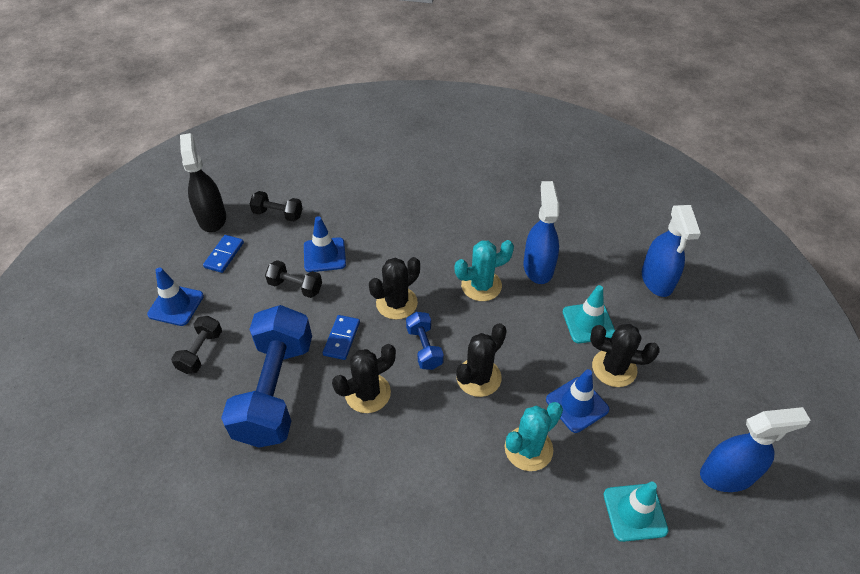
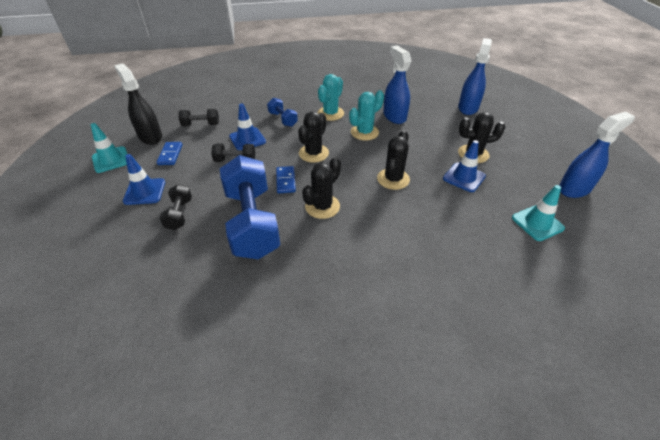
camera: 20 degrees left, 5 degrees down
blue dumbbell [406,312,444,370] -> blue dumbbell moved to [267,98,298,127]
turquoise cactus [505,402,563,471] -> turquoise cactus moved to [317,74,344,121]
turquoise traffic cone [563,285,615,343] -> turquoise traffic cone moved to [91,123,127,173]
blue spray bottle [642,205,701,297] -> blue spray bottle turned 135 degrees counterclockwise [458,38,492,115]

